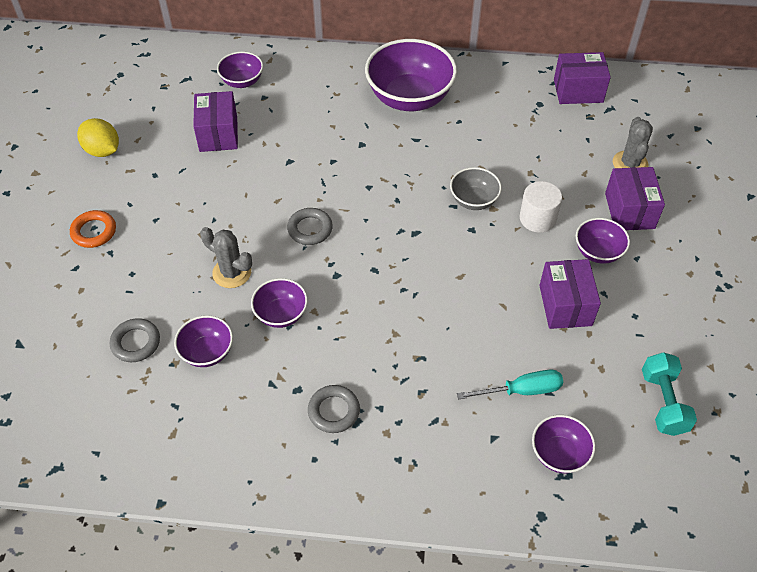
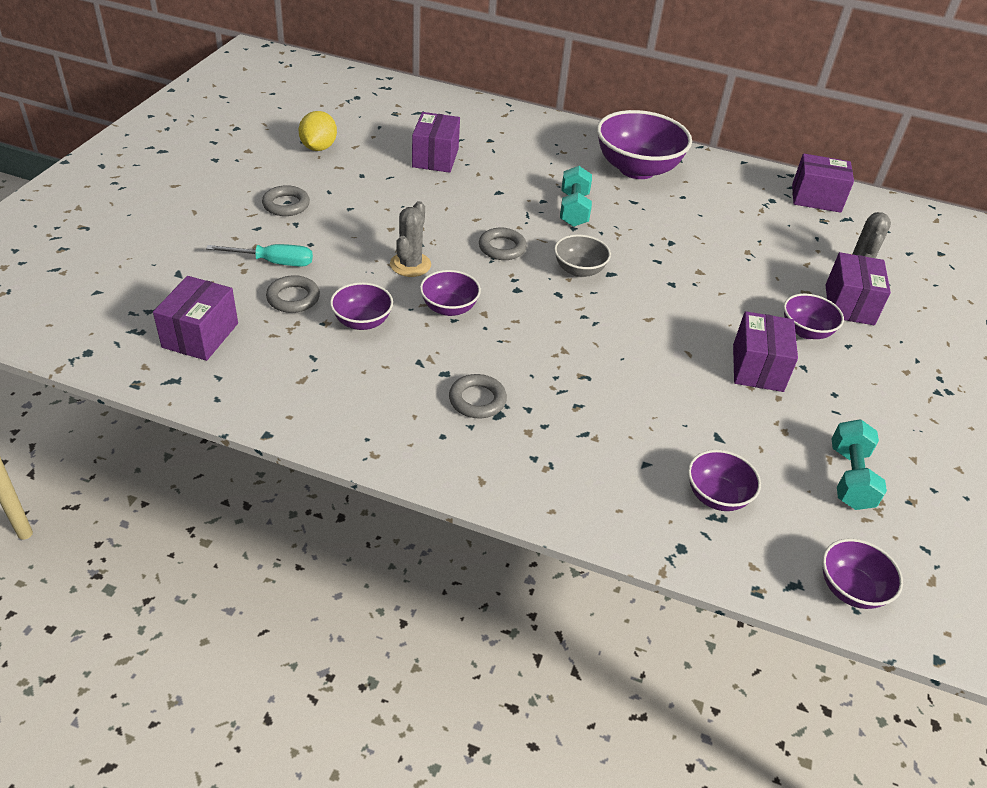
camera: 10 degrees right, 10 degrees down
orange ring [70,210,116,248] -> grey ring [262,185,310,216]
yellow lemon [77,118,119,157] -> yellow lemon turned 45 degrees clockwise [299,111,337,151]
grey cactus [200,227,252,288] -> grey cactus turned 60 degrees clockwise [390,201,431,277]
purple bowl [217,52,263,88] -> purple bowl moved to [822,538,903,609]
grey bowl [450,167,502,210] -> grey bowl moved to [554,235,611,277]
turquoise screwdriver [457,369,563,399] -> turquoise screwdriver moved to [206,244,313,267]
white cylinder [519,181,562,233] -> none
none -> purple box [153,276,238,361]
none -> turquoise dumbbell [560,166,592,227]

